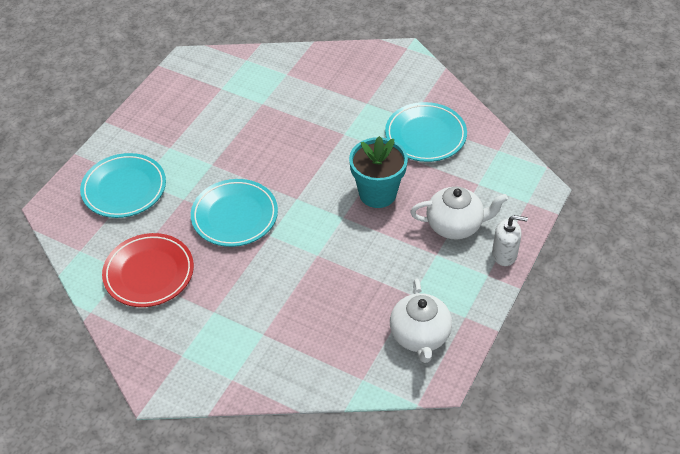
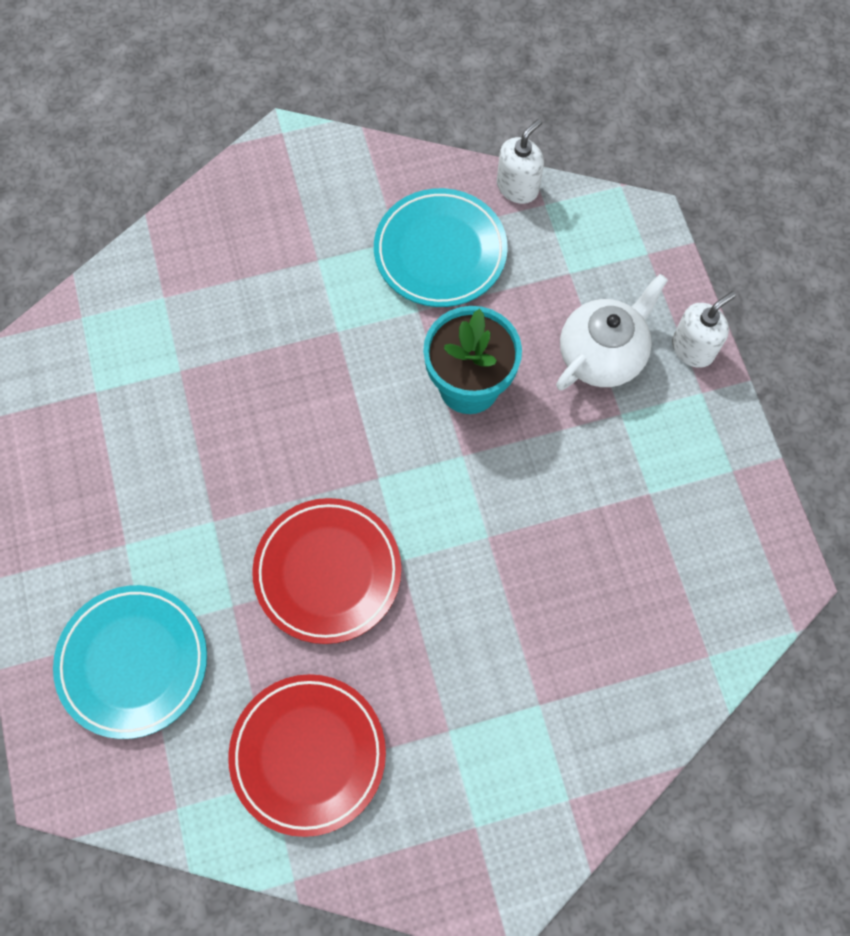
camera: 45 degrees left, 20 degrees up
turquoise plate [191,179,278,247] -> red plate [252,498,401,644]
white teapot [390,279,452,363] -> none
none -> white soap dispenser [497,119,544,204]

